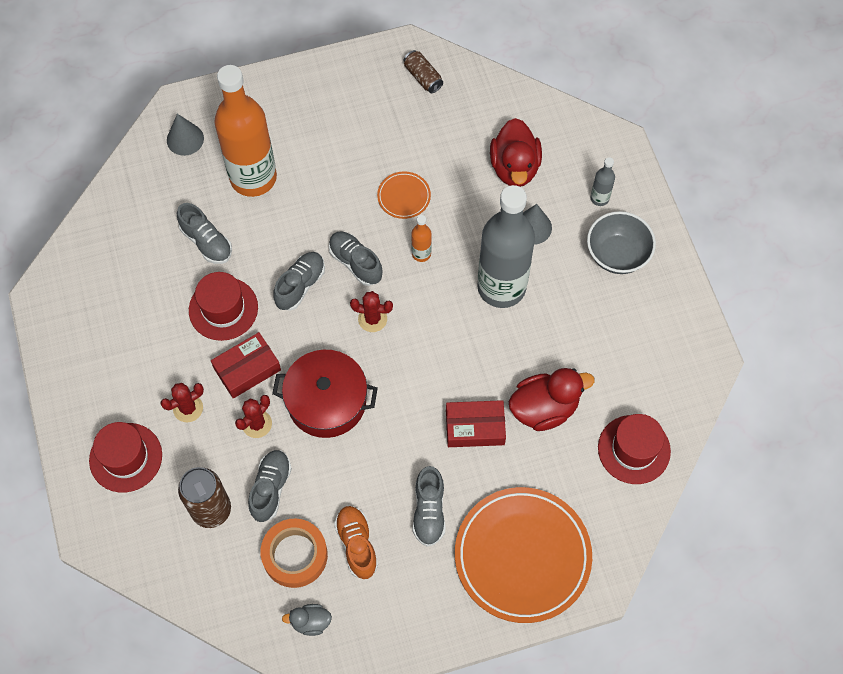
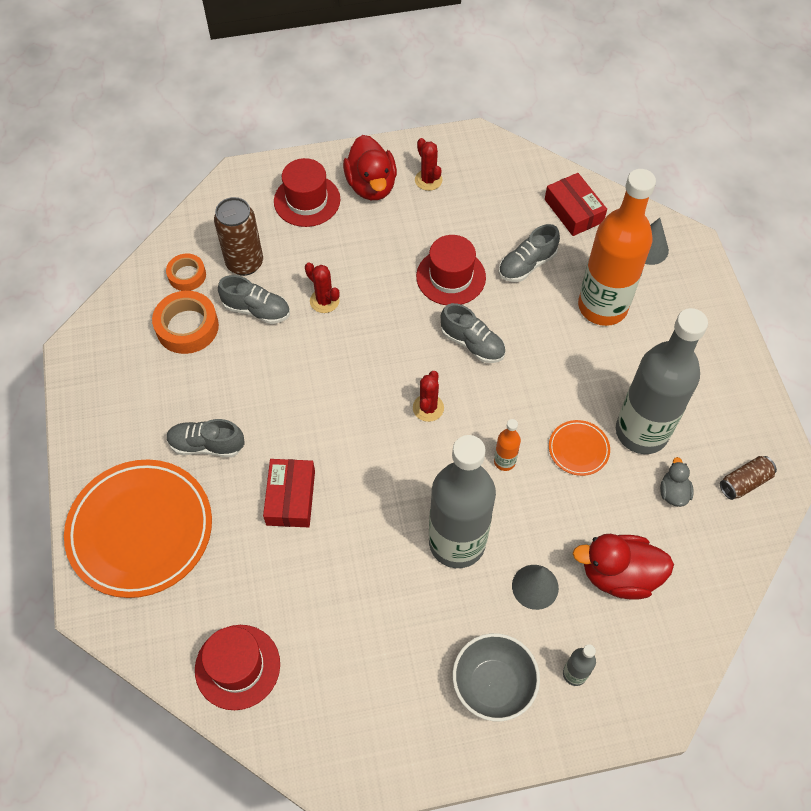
camera: 95 degrees right, 5 degrees down
red cactus [161,383,204,422] -> red cactus moved to [415,138,442,191]
red box [211,332,281,399] -> red box moved to [545,173,607,236]
red pot [272,350,378,438] -> none
grey duck [282,604,332,636] -> grey duck moved to [660,457,694,507]
grey shoe [329,231,383,286] -> none
orange shoe [334,506,378,579] -> none
red duck [508,368,595,431] -> red duck moved to [343,135,397,200]
none -> orange tape [166,253,206,291]
none -> grey bottle [616,308,708,454]

